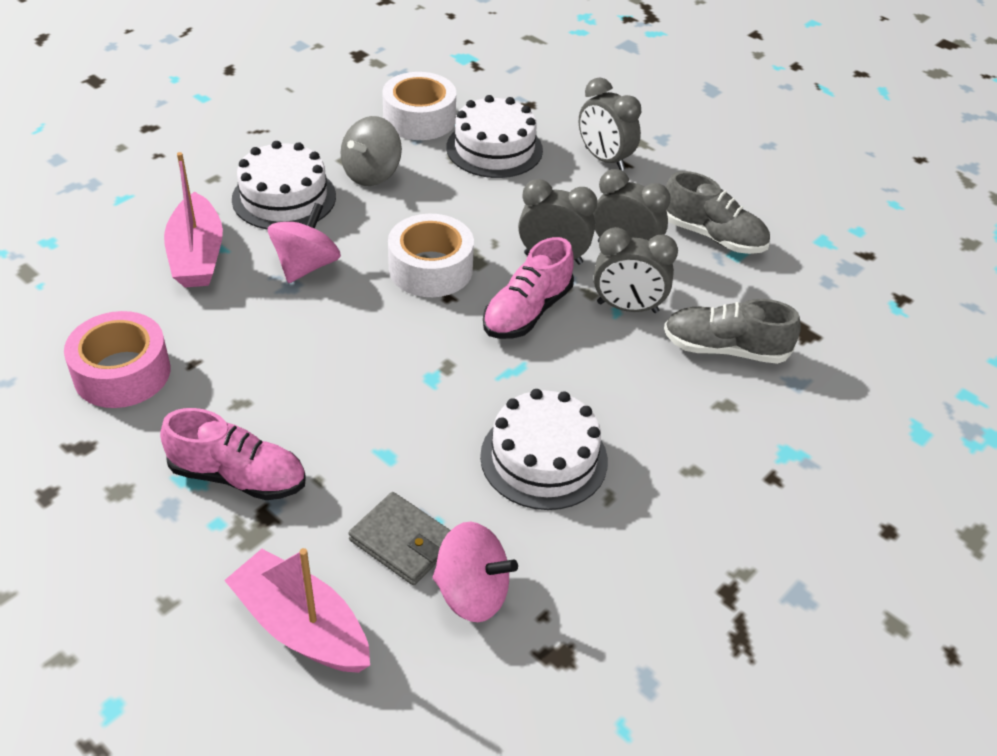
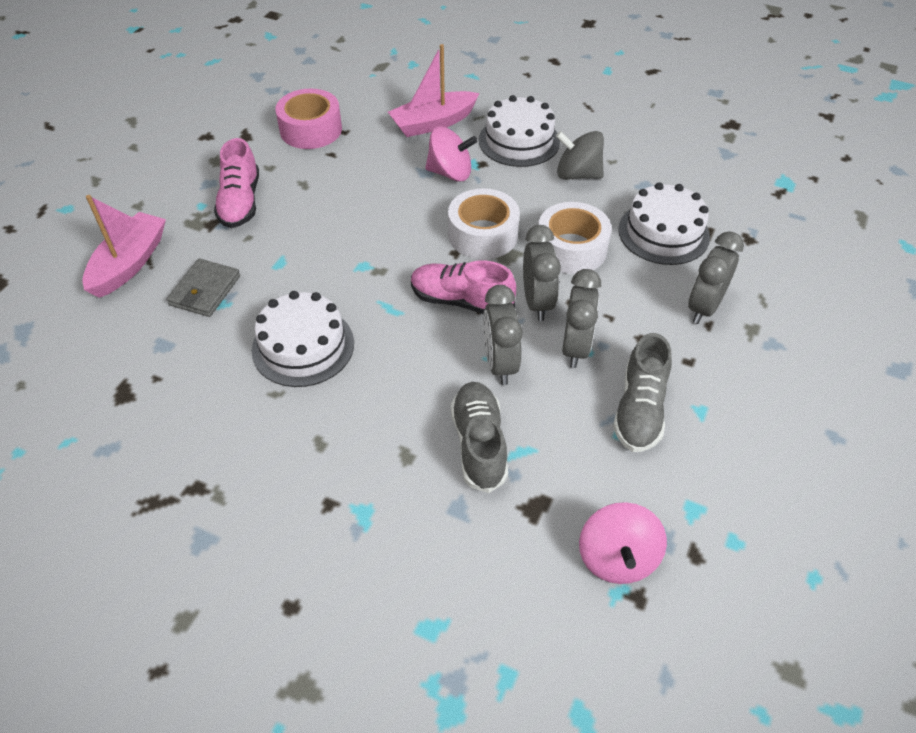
camera: 75 degrees right, 5 degrees up
white tape [382,72,456,140] -> white tape moved to [538,202,612,274]
pink spinning top [433,522,518,622] -> pink spinning top moved to [579,502,667,584]

